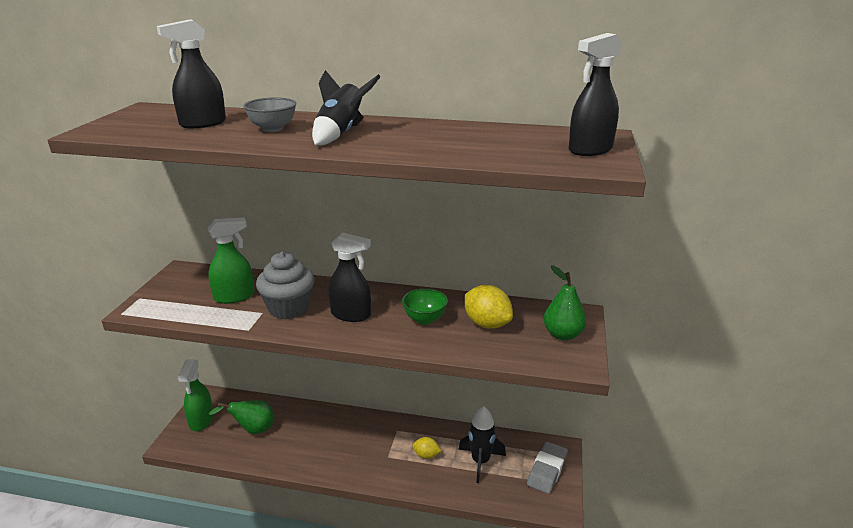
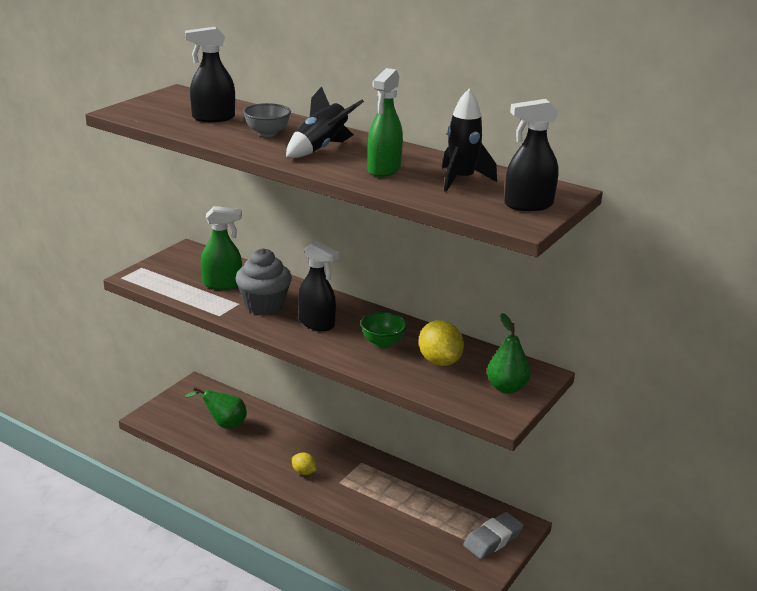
camera: 20 degrees right, 0 degrees up
green spray bottle [178,359,214,431] -> green spray bottle moved to [368,68,403,177]
yellow lemon [412,437,441,459] -> yellow lemon moved to [292,453,317,475]
black rocket [458,406,506,483] -> black rocket moved to [442,89,497,192]

